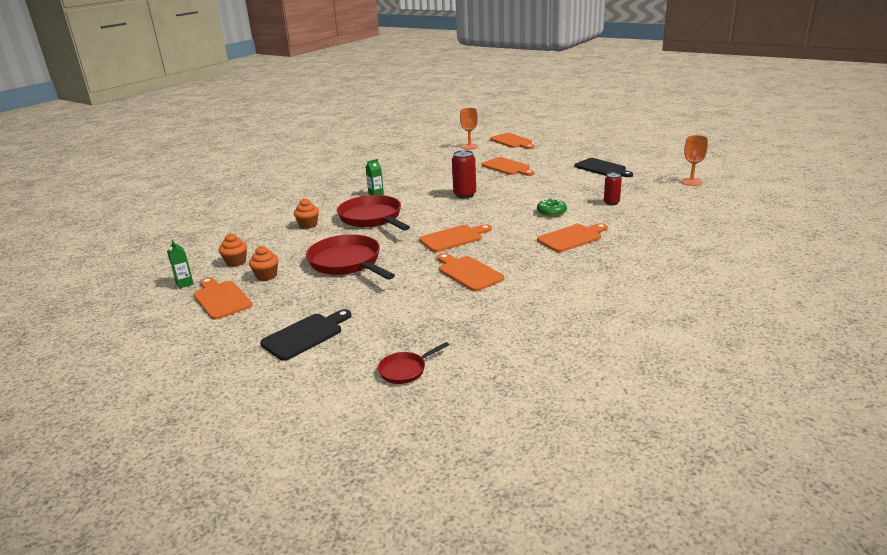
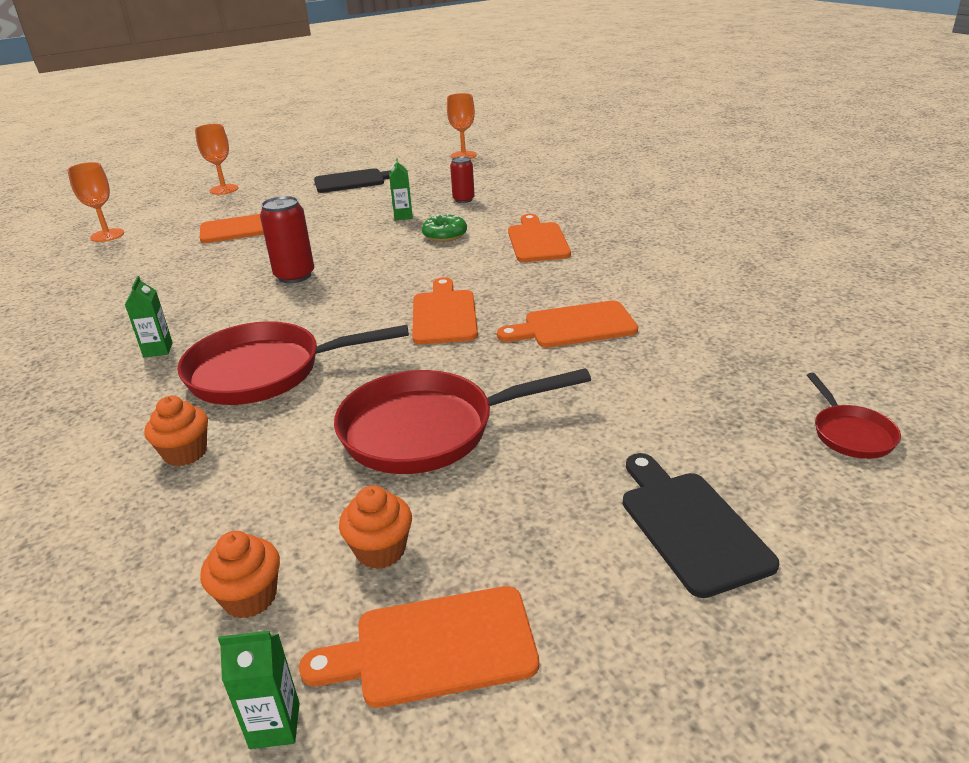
camera: 65 degrees left, 5 degrees up
orange cutting board [490,133,534,149] -> none
none -> orange goblet [195,124,238,195]
none -> green carton [389,158,413,220]

